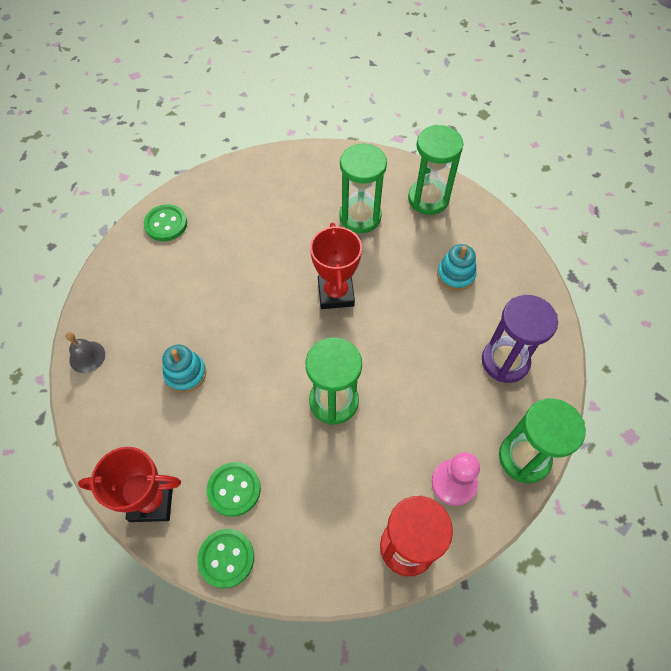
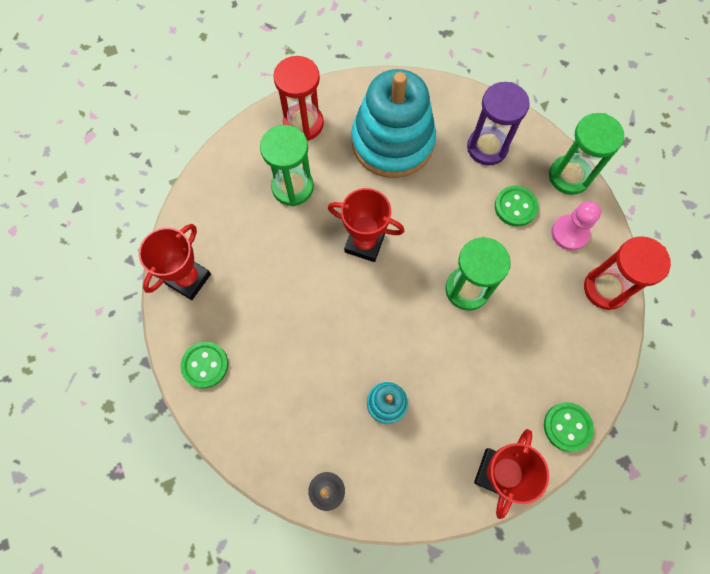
camera: 65 degrees left, 10 degrees up
green button [207,462,261,517] -> green button moved to [495,186,538,227]
green hourglass [408,125,463,215] -> red hourglass [273,56,324,141]
turquoise stacking toy [437,244,477,291] -> turquoise stacking toy [351,69,436,178], size x2.34
none -> red trophy [139,224,211,300]

